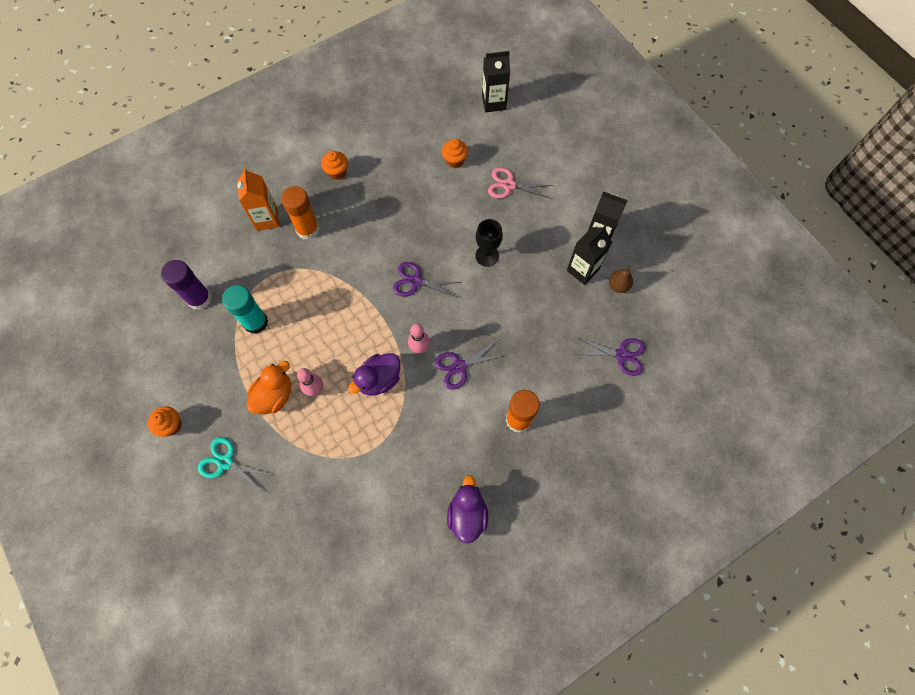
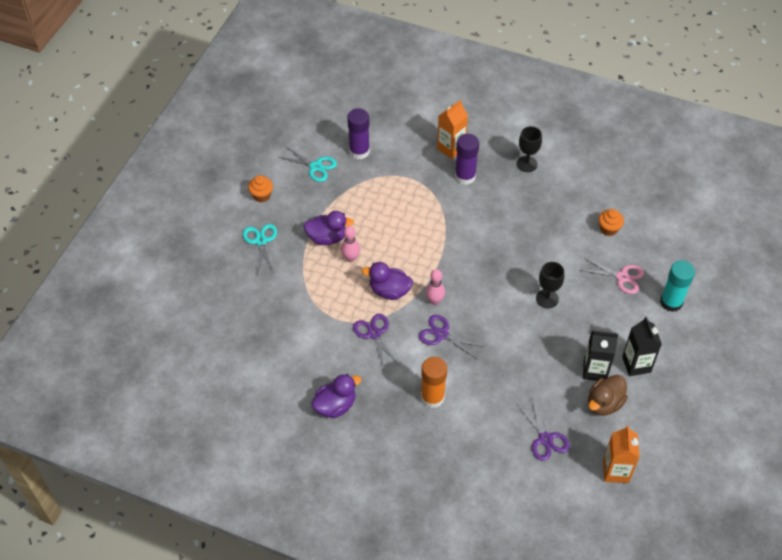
camera: 55 degrees right, 15 degrees down
turquoise glue stick [222,285,268,334] -> turquoise glue stick moved to [660,260,695,312]
orange duck [246,361,291,414] -> purple duck [303,211,354,245]
orange glue stick [281,186,320,240] -> purple glue stick [455,134,479,185]
orange cupcake [321,151,348,180] -> black goblet [517,126,542,172]
purple scissors [393,262,463,298] -> purple scissors moved to [353,314,400,370]
black carton [482,51,510,112] -> none
pink scissors [488,167,553,199] -> pink scissors turned 135 degrees clockwise [579,258,644,294]
brown pear [609,266,633,293] -> brown duck [588,375,628,416]
none -> turquoise scissors [278,146,337,182]
none -> orange carton [603,425,640,483]

